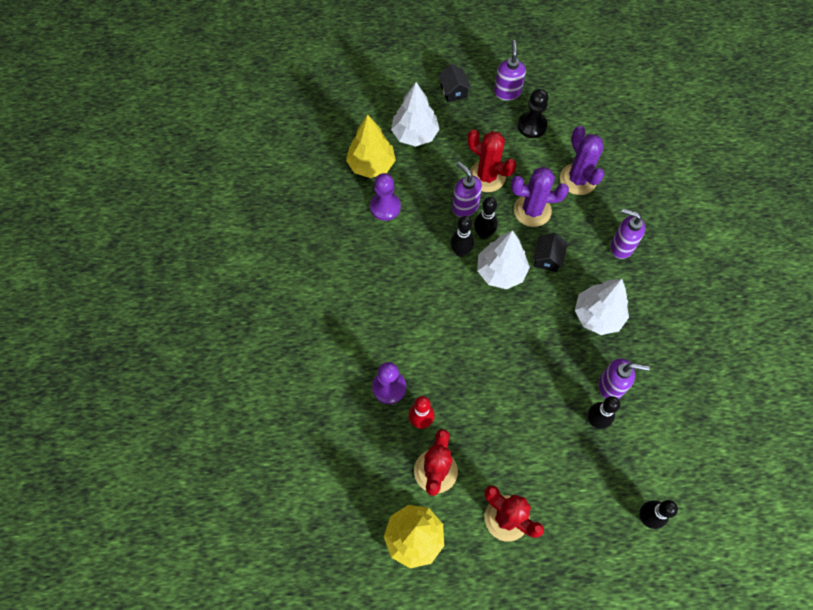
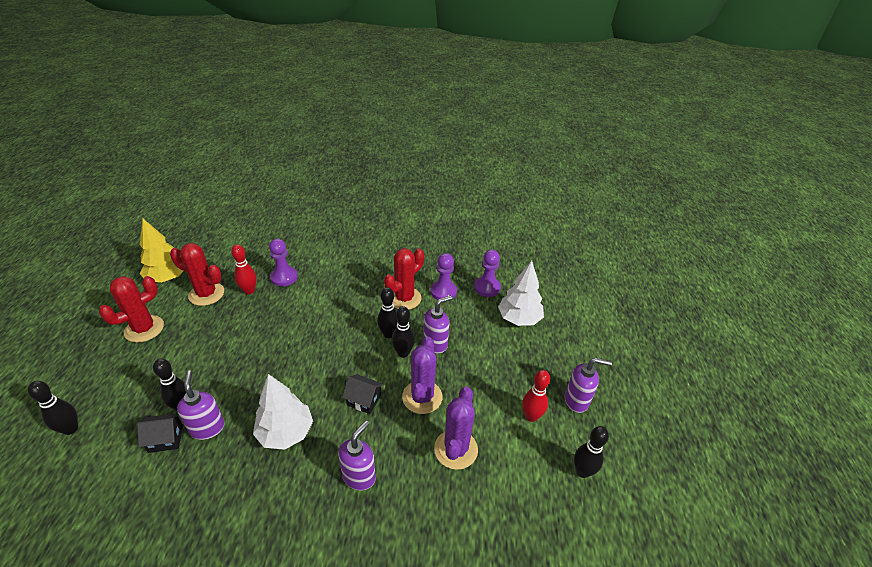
camera: 95 degrees right, 25 degrees down
yellow tree [346,114,396,178] -> purple pawn [474,250,501,297]
black house [438,64,471,103] -> black house moved to [137,413,183,453]
red cactus [467,130,516,192] -> red cactus moved to [384,248,424,310]
white tree [477,230,530,289] -> none
black pawn [518,89,549,138] -> red bowling pin [522,370,550,422]
purple cactus [560,126,605,195] -> purple cactus turned 60 degrees counterclockwise [434,387,478,470]
purple soap dispenser [598,358,650,399] -> purple soap dispenser turned 150 degrees clockwise [177,371,224,440]
none -> black bowling pin [574,426,609,478]

